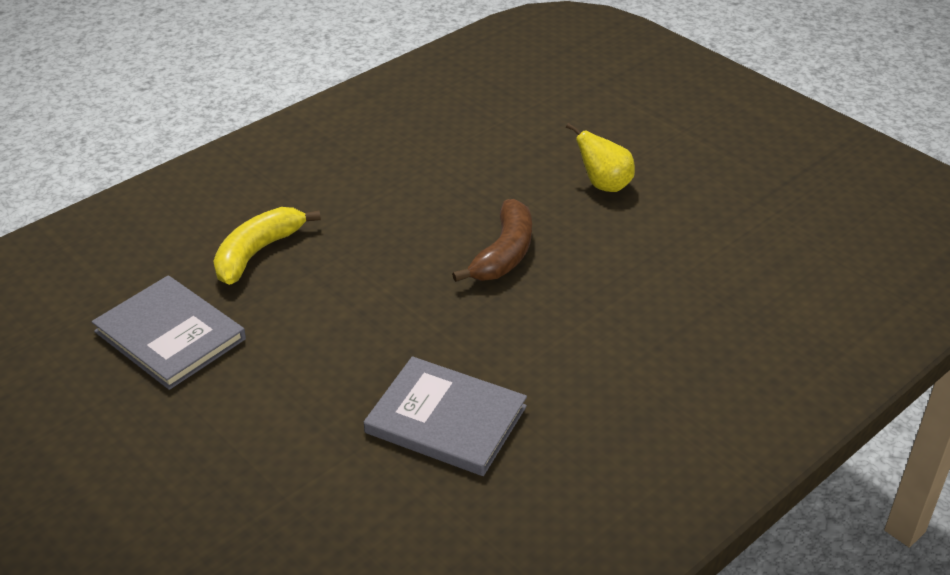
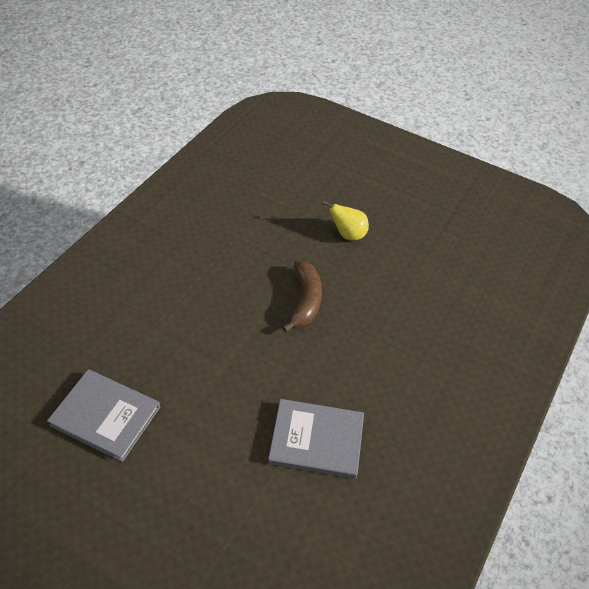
camera: 20 degrees left, 10 degrees up
yellow banana [213,207,321,285] -> none

